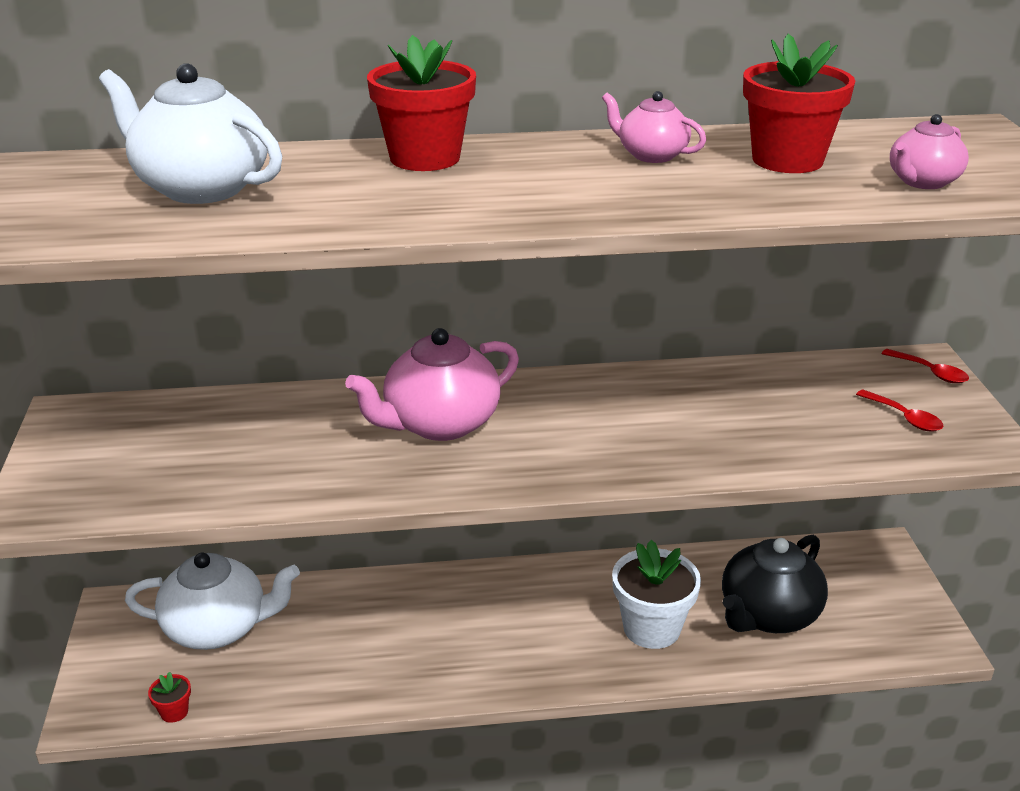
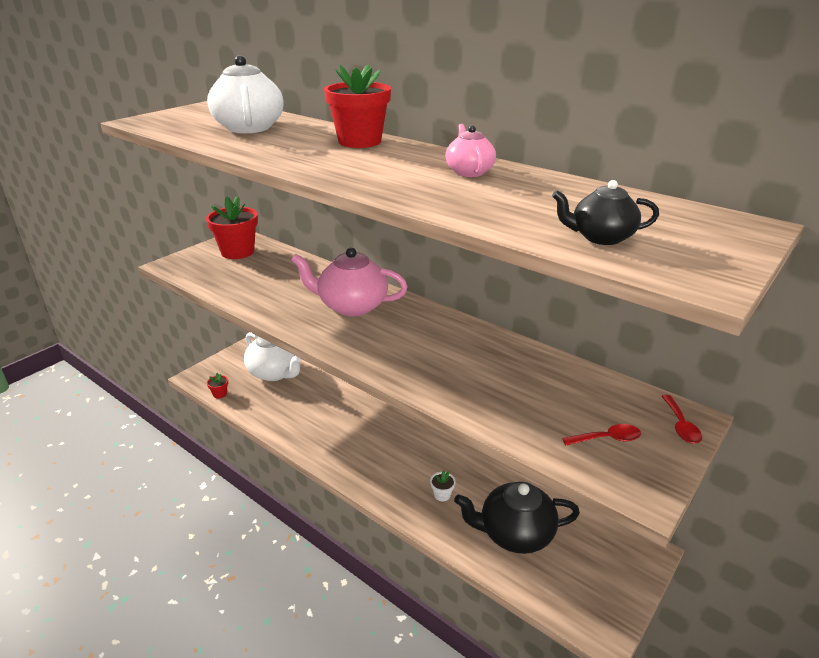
camera: 45 degrees right, 0 degrees up
white flower pot [612,540,701,649] -> white flower pot [430,470,456,501], size x0.44
red flower pot [743,34,855,173] -> red flower pot moved to [206,196,258,259]
red spoon [856,390,943,431] -> red spoon turned 105 degrees counterclockwise [562,424,641,445]
pink teapot [890,114,969,189] -> black teapot [552,180,659,245]

